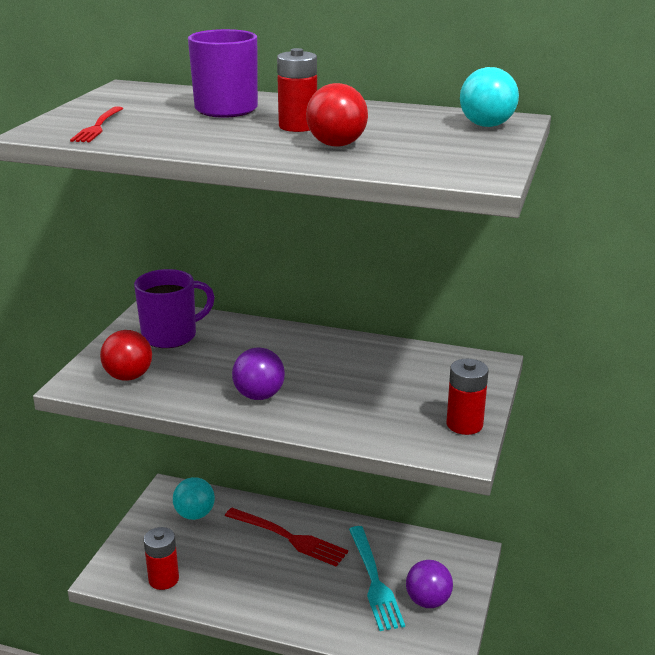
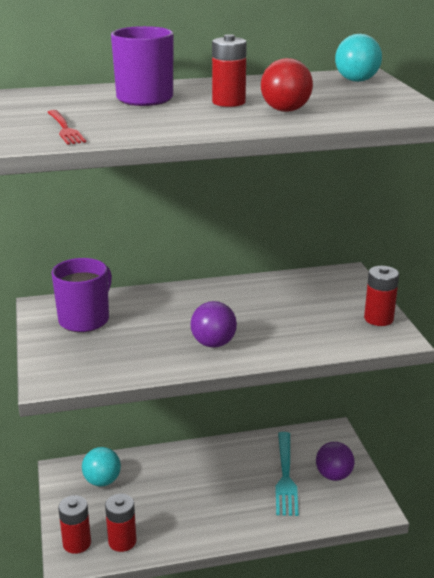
camera: 30 degrees left, 0 degrees up
red ball [100,330,152,381] -> none
red fork [225,508,348,567] -> none
turquoise fork [349,526,405,631] -> turquoise fork turned 45 degrees clockwise [275,432,299,516]
none -> red battery [58,495,91,554]

